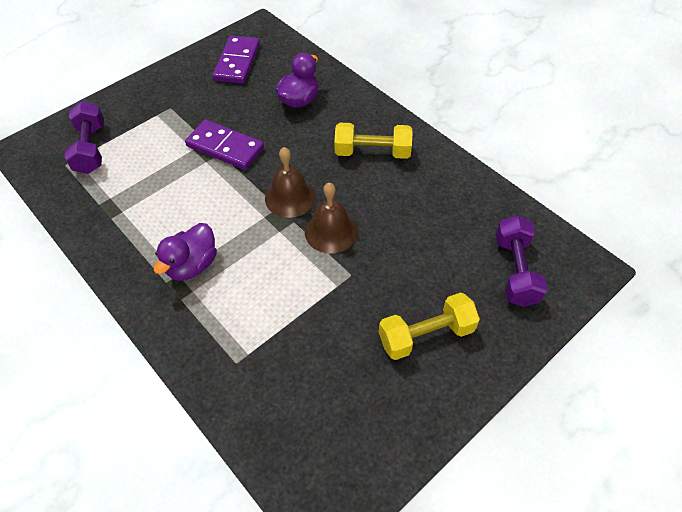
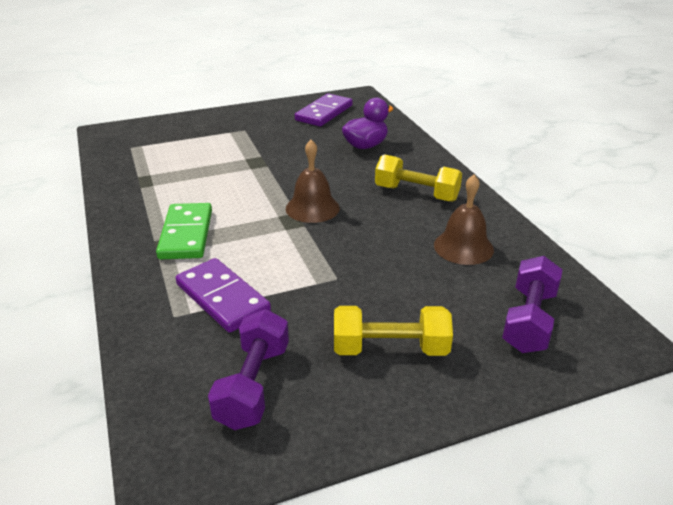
camera: 20 degrees right, 20 degrees down
purple dumbbell [64,101,104,174] -> purple dumbbell moved to [208,309,289,430]
purple duck [154,223,217,281] -> green domino [156,203,212,259]
purple domino [185,120,264,170] -> purple domino moved to [176,258,271,333]
brown bell [305,183,358,254] -> brown bell moved to [434,175,494,265]

